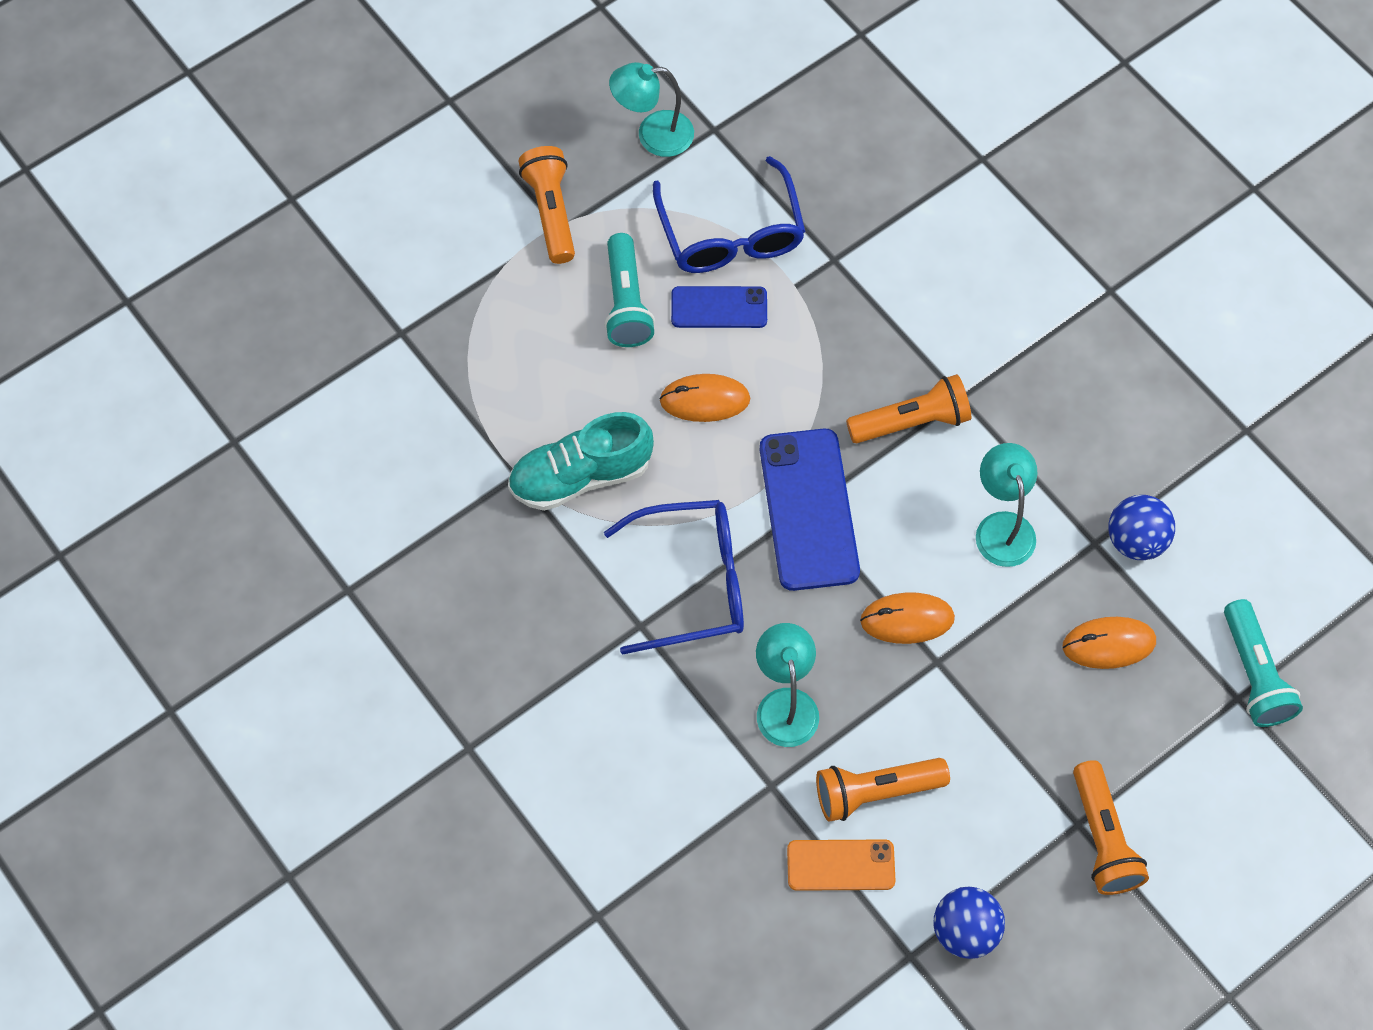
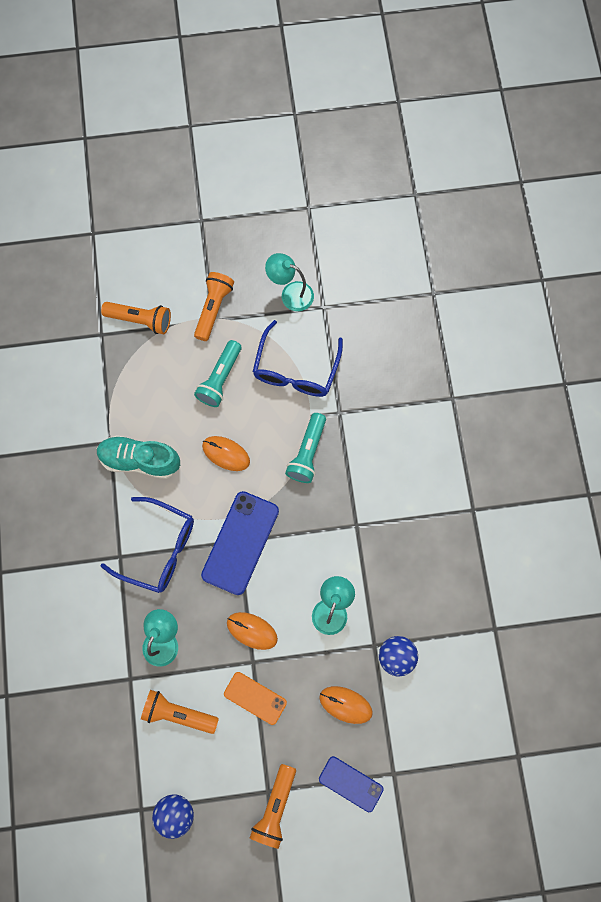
camera: 30 degrees right, 10 degrees up
blue phone [671,286,767,328] -> blue phone moved to [319,756,383,812]
orange phone [787,839,895,891] -> orange phone moved to [224,672,287,725]
orange flashlight [846,374,971,443] -> orange flashlight moved to [101,302,171,334]
turquoise flashlight [1224,599,1303,727] -> turquoise flashlight moved to [285,413,326,483]

